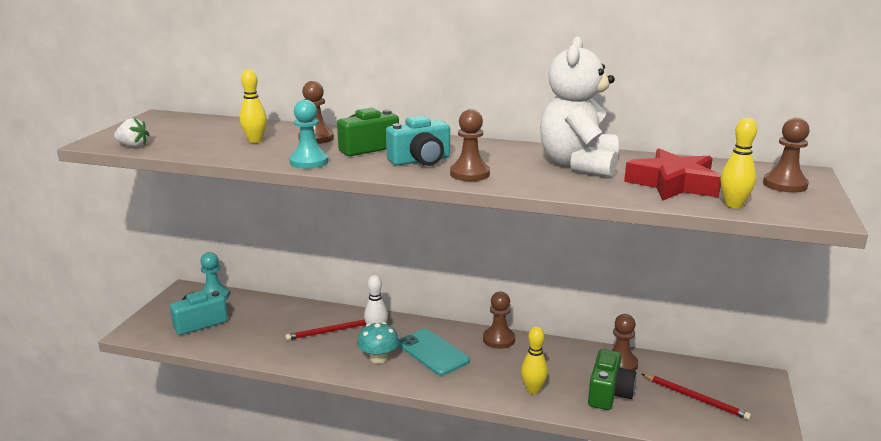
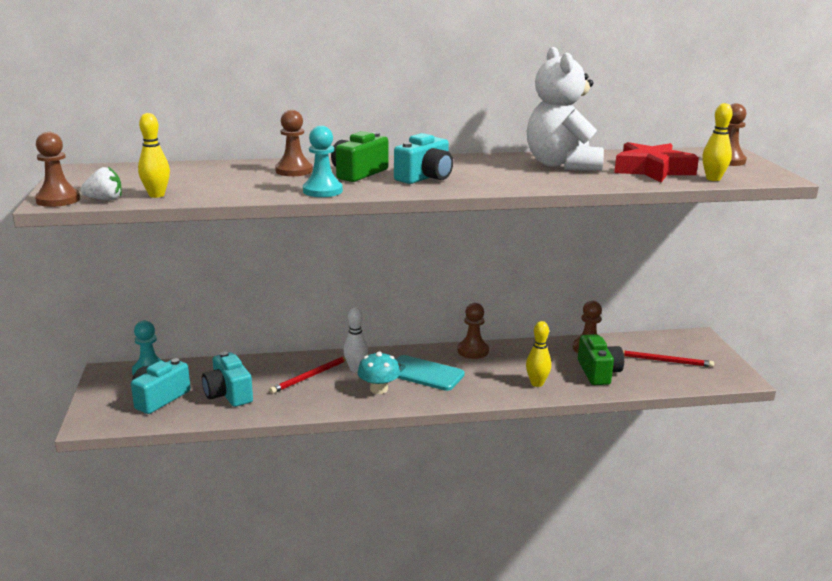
camera: 25 degrees left, 0 degrees up
yellow bowling pin [240,69,267,143] -> yellow bowling pin moved to [138,113,170,198]
brown pawn [450,109,490,181] -> brown pawn moved to [35,132,80,207]
none -> turquoise camera [202,352,253,407]

